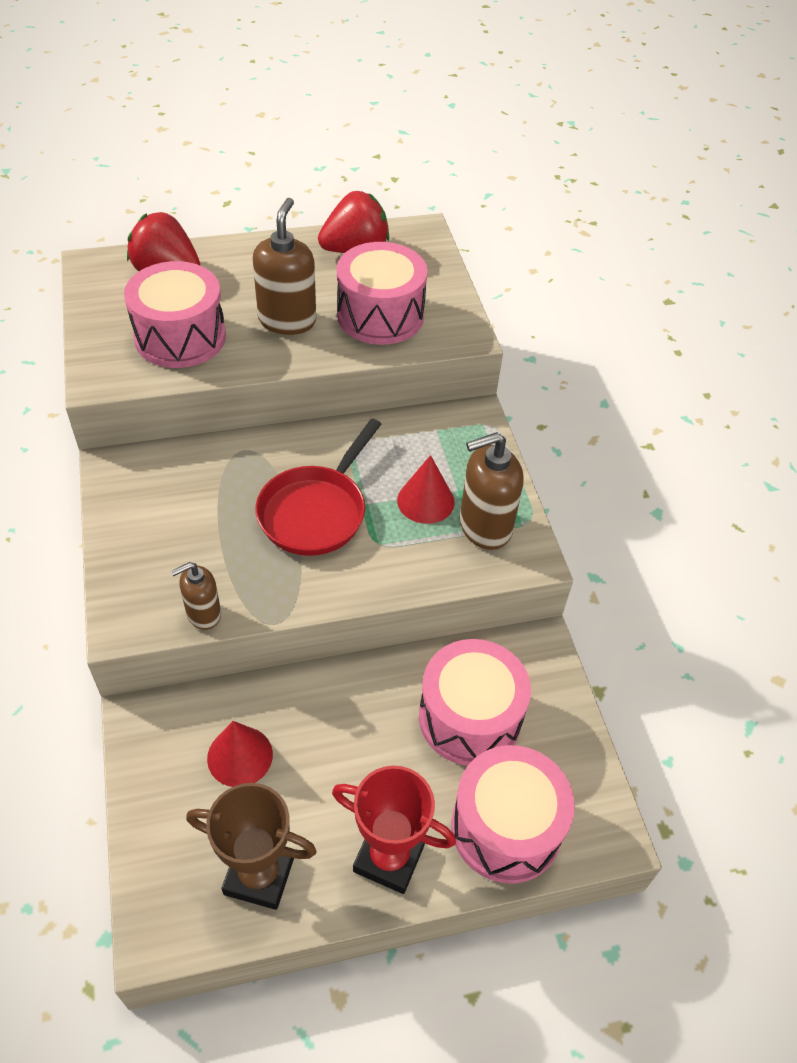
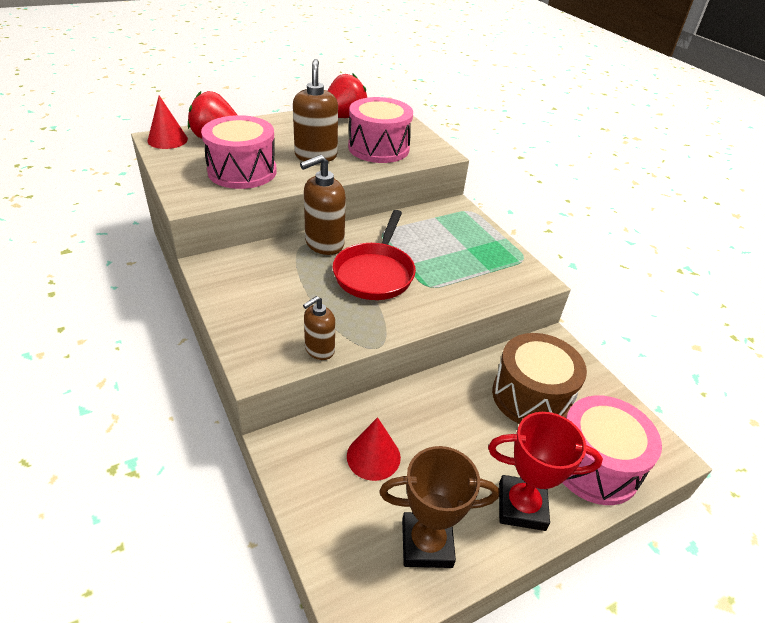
camera: 15 degrees left, 10 degrees down
red cone [397,455,455,524] -> red cone moved to [148,95,188,149]
pink drum [419,639,531,766] -> brown drum [492,333,587,424]
brown soap dispenser [460,432,524,550] -> brown soap dispenser moved to [300,155,346,255]

